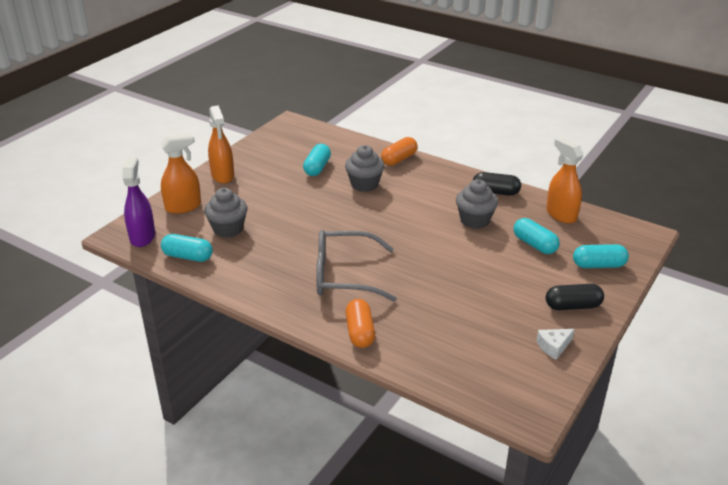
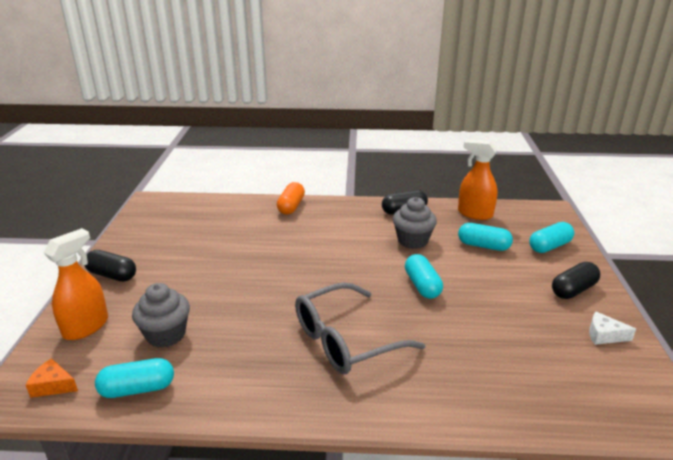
camera: 30 degrees left, 5 degrees down
purple spray bottle [123,157,155,247] -> orange cheese [26,358,78,398]
orange spray bottle [208,105,234,183] -> black capsule [84,250,136,282]
turquoise capsule [303,144,331,176] -> turquoise capsule moved to [405,254,443,299]
grey cupcake [345,145,384,192] -> none
orange capsule [345,299,375,348] -> none
white cheese [536,329,575,360] -> white cheese turned 75 degrees clockwise [589,311,636,345]

